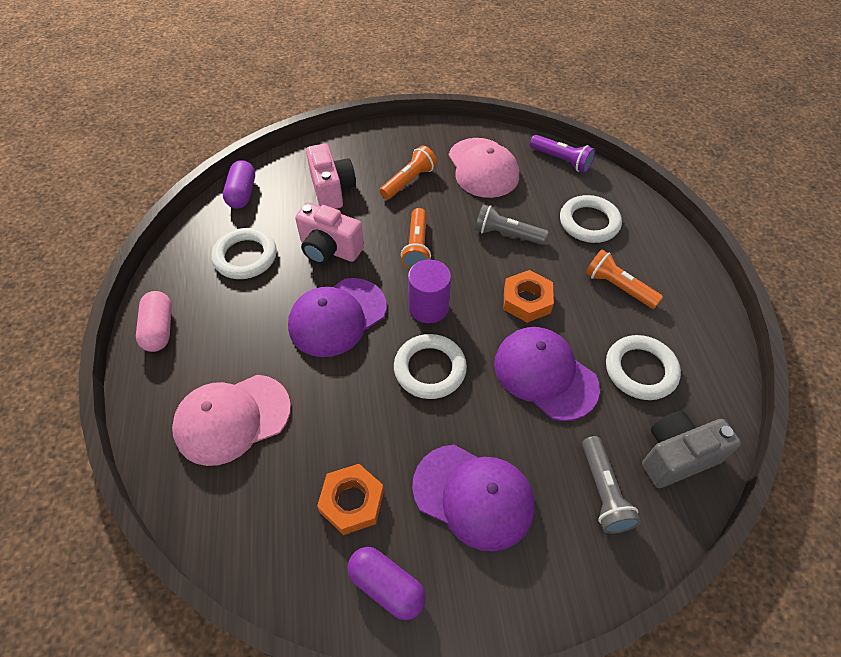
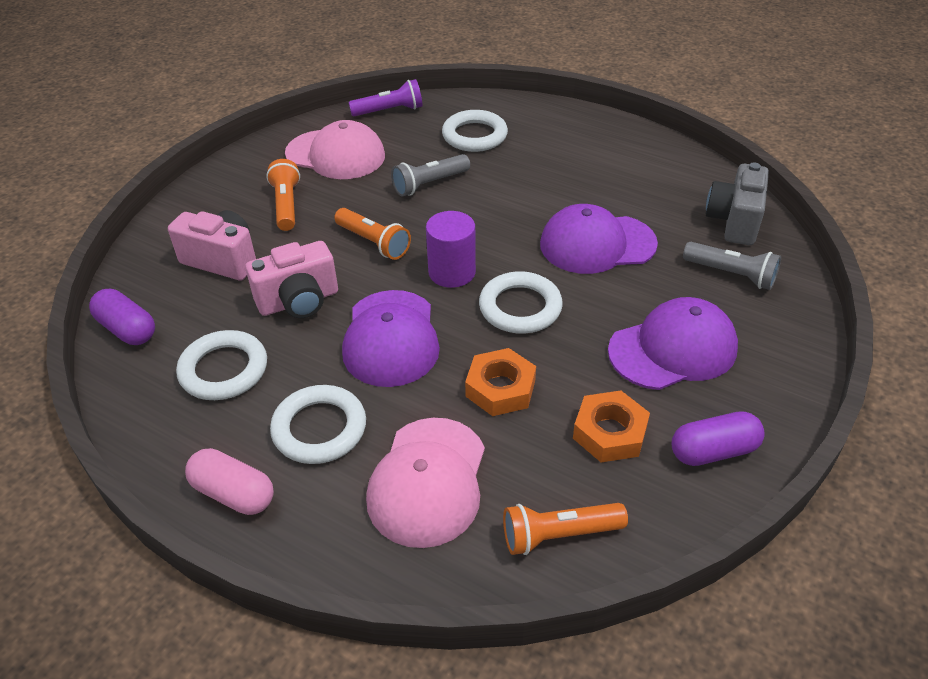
camera: 50 degrees left, 10 degrees down
orange nut [503,270,554,323] -> orange nut moved to [465,348,536,416]
orange flashlight [586,249,663,309] -> orange flashlight moved to [503,503,628,555]
white ring [606,335,681,400] -> white ring moved to [270,385,366,464]

